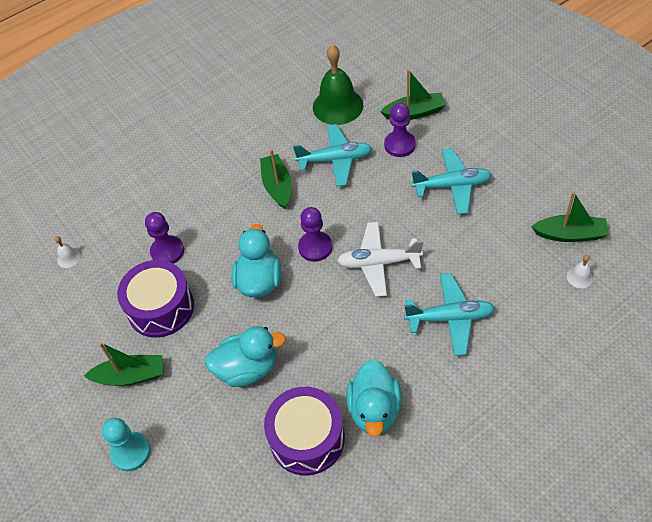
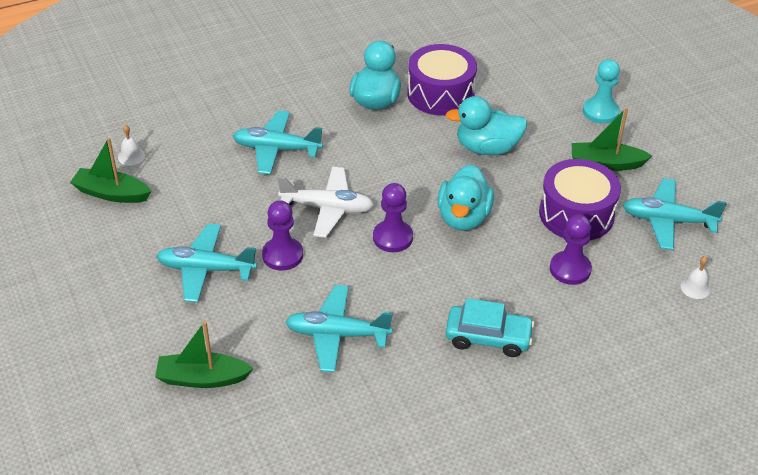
camera: 175 degrees left, 10 degrees down
green boat [260,149,292,209] -> none
green bell [313,45,364,125] -> none
purple pawn [384,103,416,157] -> purple pawn moved to [262,200,303,271]
none -> turquoise car [446,298,535,357]
none -> turquoise plane [623,178,727,250]

